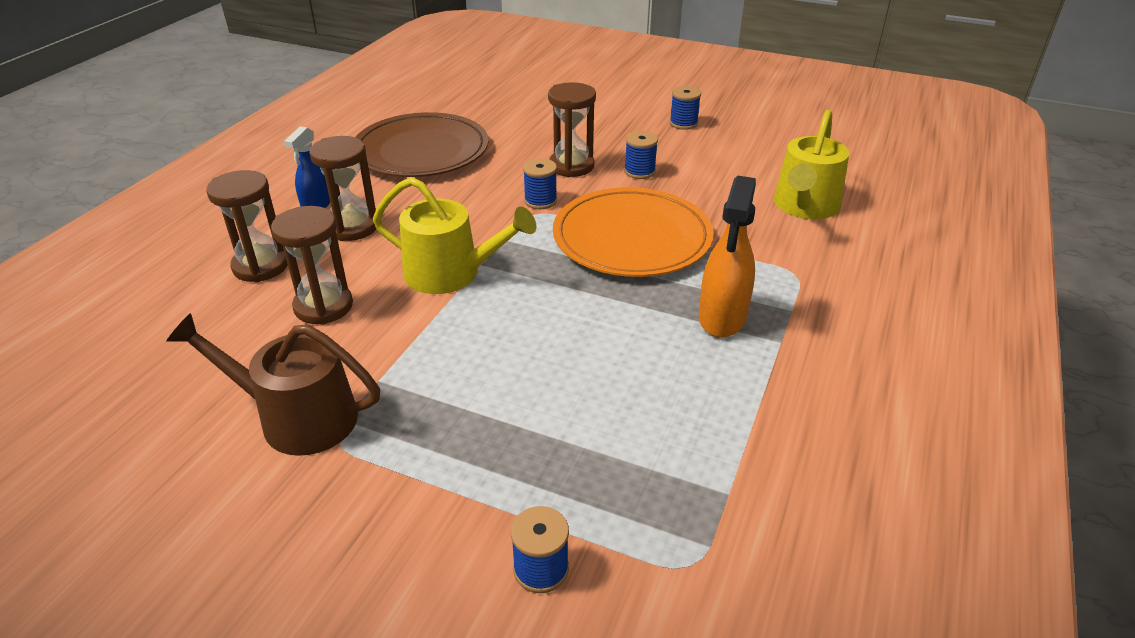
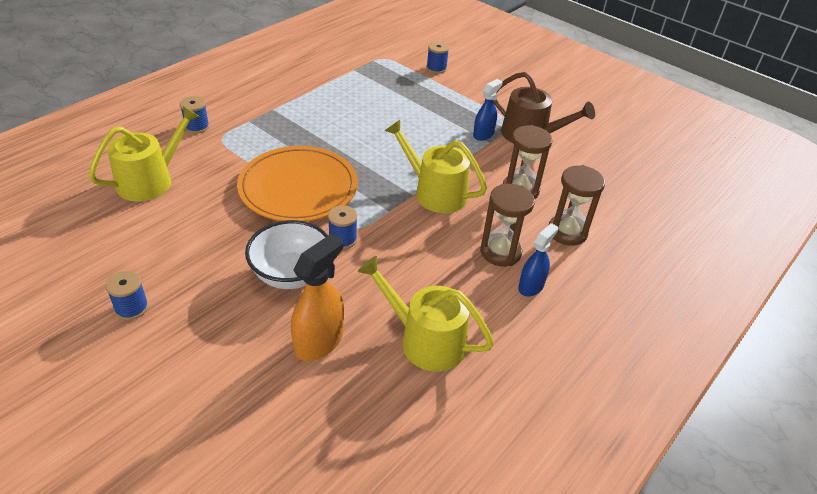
camera: 165 degrees left, 5 degrees up
brown plate [356,112,489,177] -> yellow watering can [358,256,494,372]
brown hourglass [548,82,596,177] -> white bowl [245,220,328,289]
blue spool [624,131,658,179] -> blue spool moved to [180,96,209,134]
orange spray bottle [699,176,756,338] -> orange spray bottle moved to [291,233,344,361]
none -> blue spray bottle [473,79,503,141]

